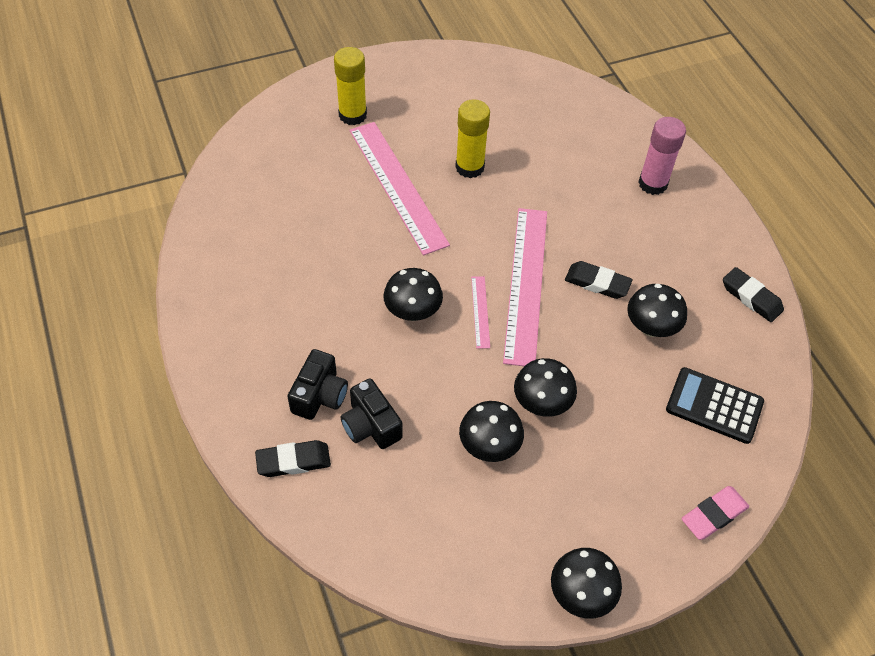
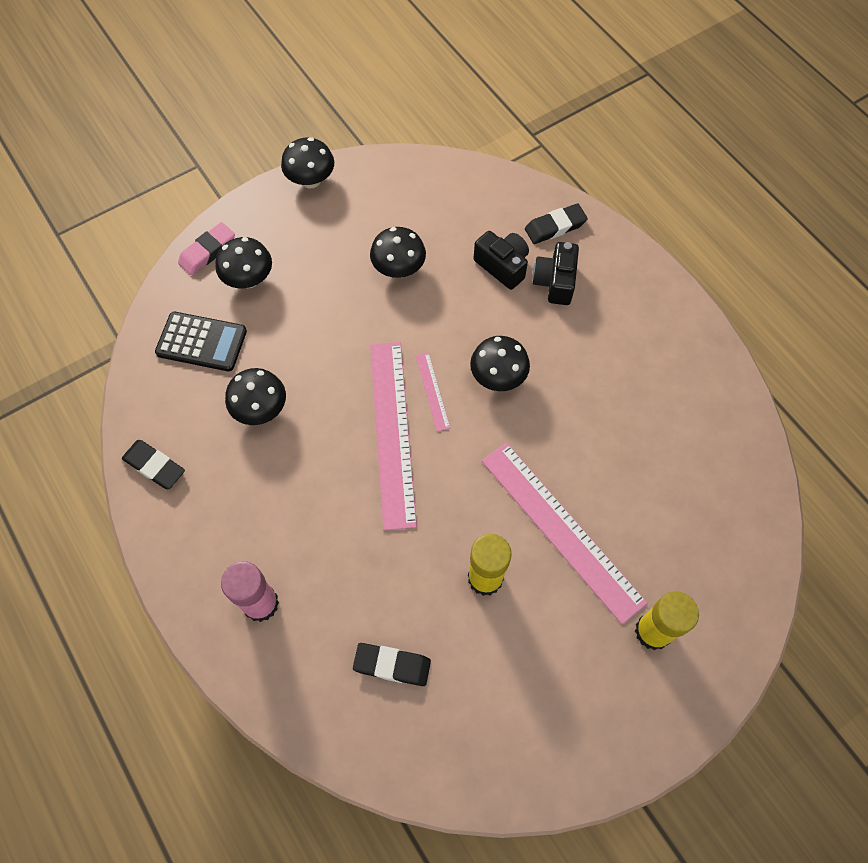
camera: 170 degrees right, 10 degrees up
black mushroom [514,358,577,417] -> black mushroom moved to [216,237,272,288]
black eraser [565,261,633,299] -> black eraser moved to [353,643,431,686]

